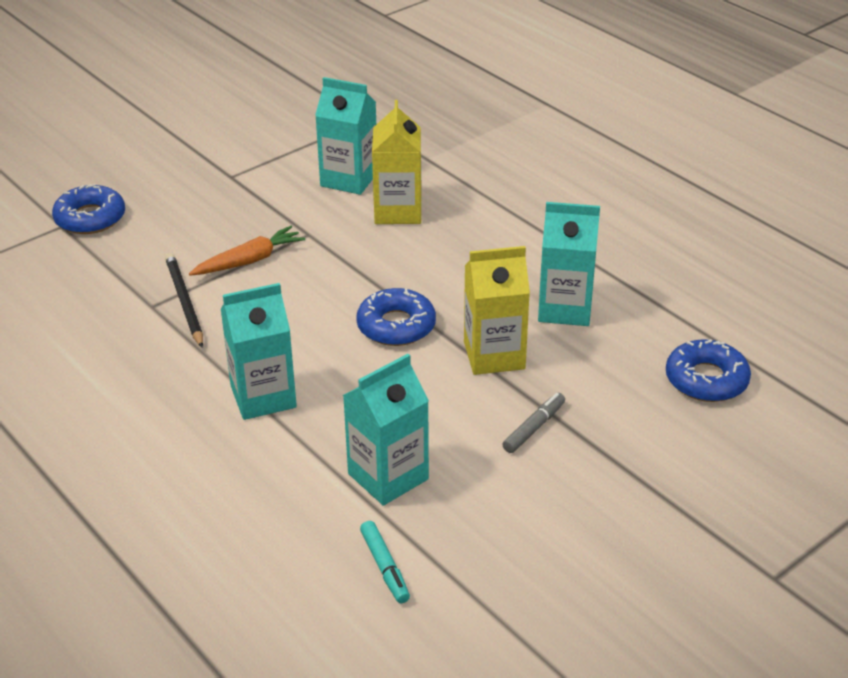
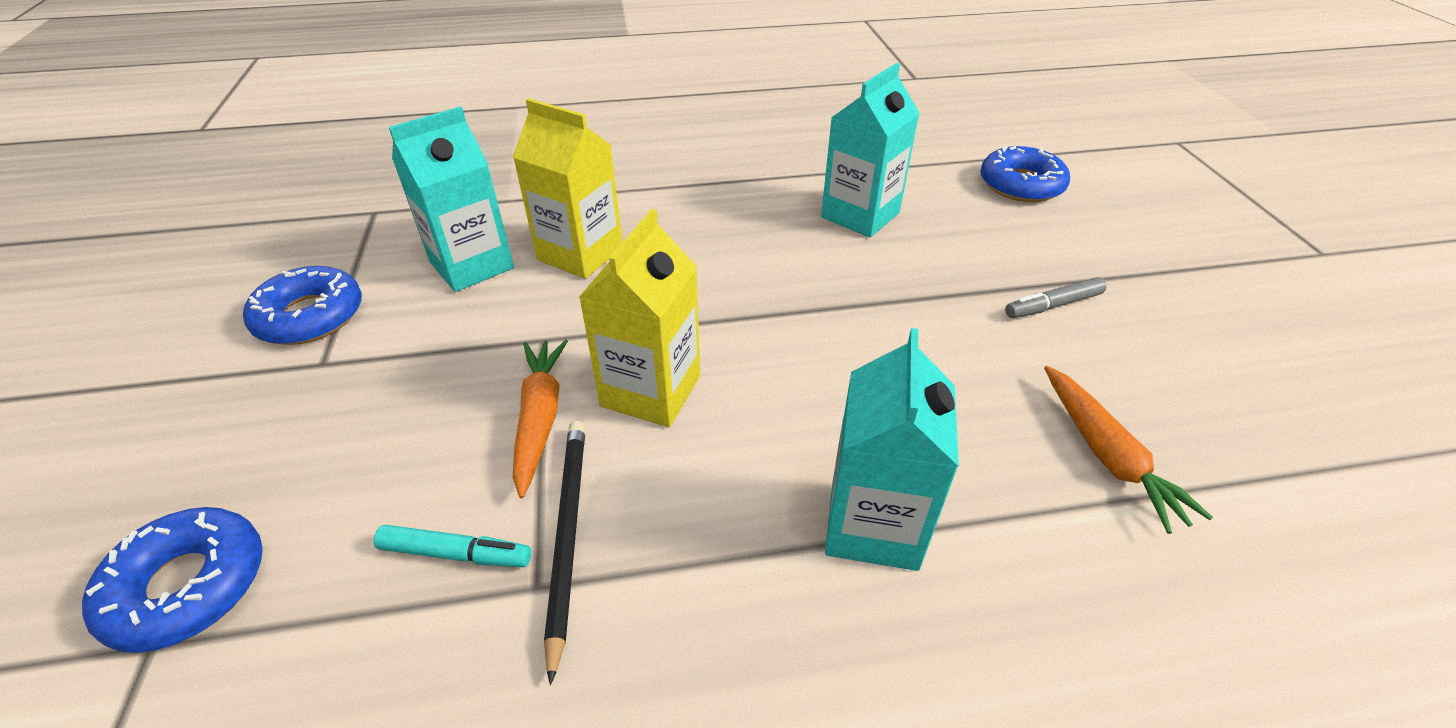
camera: 60 degrees left, 5 degrees up
black pencil [165,253,203,348] -> black pencil turned 75 degrees clockwise [544,421,585,685]
turquoise carton [343,354,429,506] -> orange carrot [1044,366,1213,534]
blue donut [356,288,436,346] -> blue donut moved to [243,266,362,345]
turquoise marker [360,521,410,603] -> turquoise marker moved to [374,525,531,567]
yellow carton [464,246,530,375] -> yellow carton moved to [579,209,700,427]
grey marker [502,393,565,453] -> grey marker turned 90 degrees counterclockwise [1005,277,1106,318]

